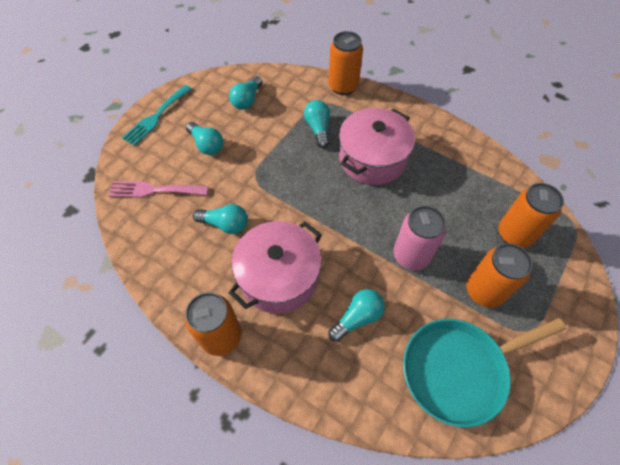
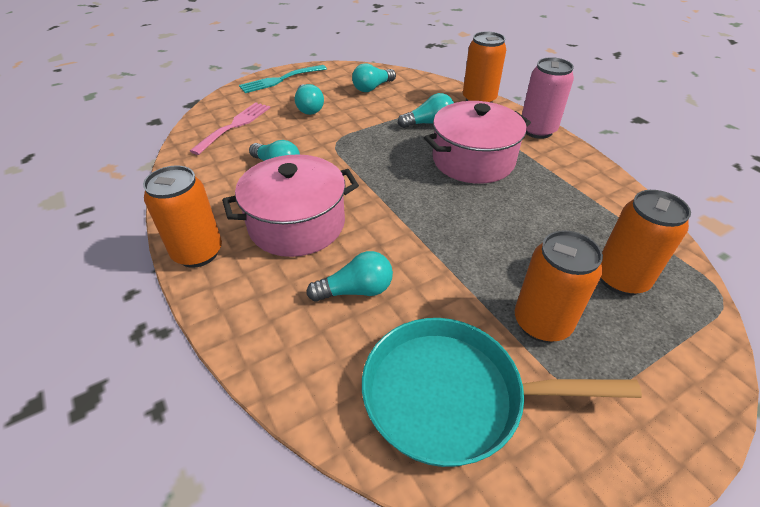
camera: 25 degrees right, 15 degrees down
pink fork [108,181,208,198] -> pink fork turned 90 degrees clockwise [190,102,270,155]
turquoise light bulb [304,100,330,148] -> turquoise light bulb turned 60 degrees clockwise [398,93,454,128]
pink can [394,206,446,270] -> pink can moved to [522,57,574,139]

